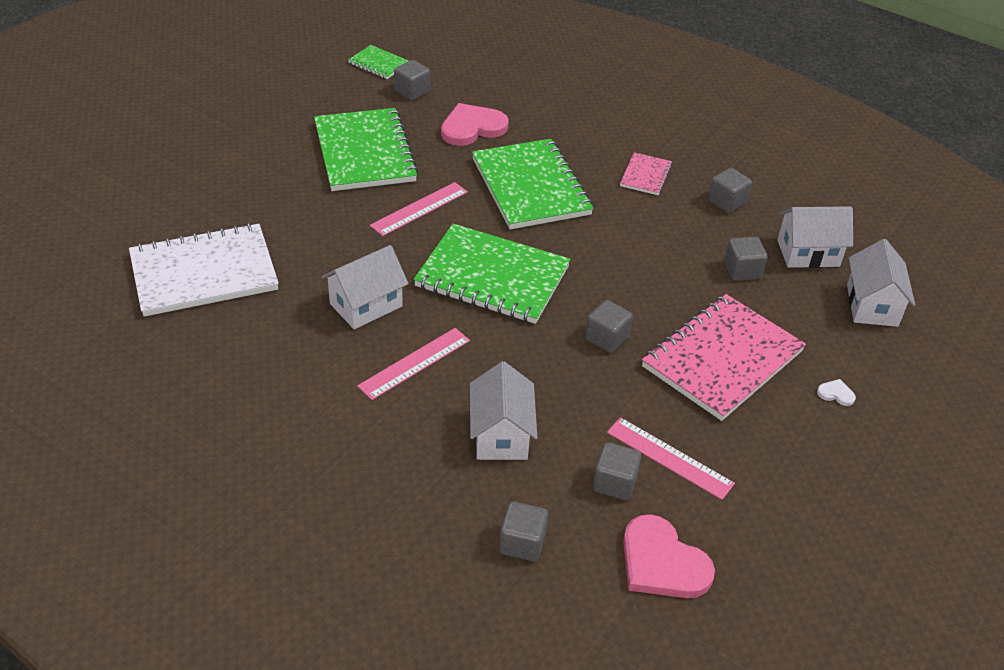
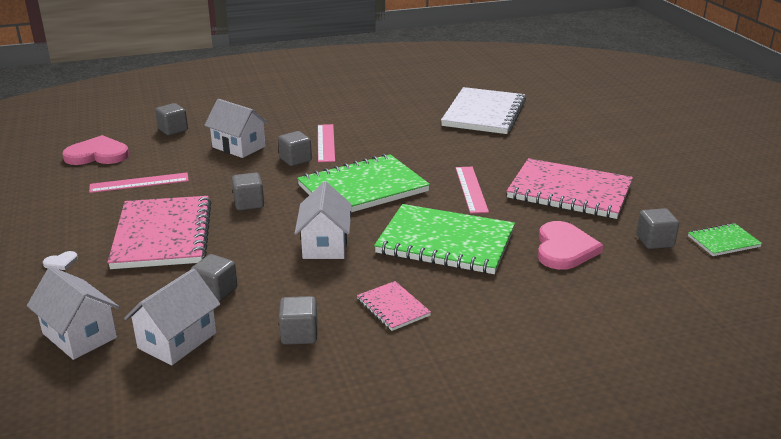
camera: 130 degrees right, 15 degrees down
green notebook [314,108,419,191] -> pink notebook [507,158,633,219]
white house [321,245,408,329] -> white house moved to [295,182,352,259]
grey cube [593,443,641,500] -> grey cube moved to [278,131,312,166]

